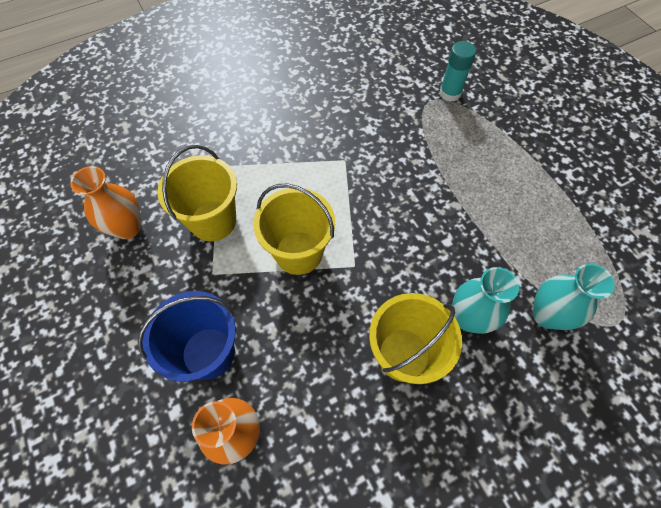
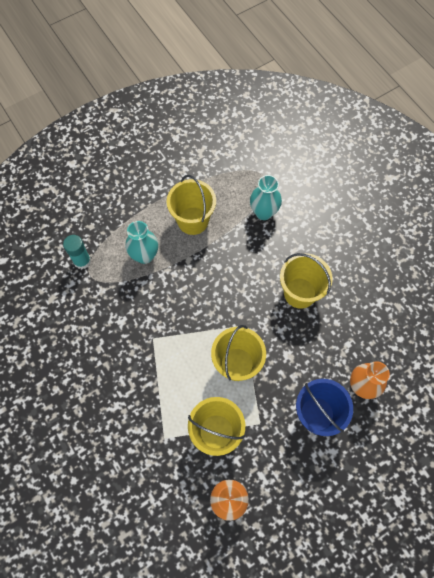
camera: 95 degrees left, 5 degrees up
turquoise vase [452,267,519,334] -> turquoise vase moved to [125,221,158,264]
none -> yellow bucket [167,175,216,235]

